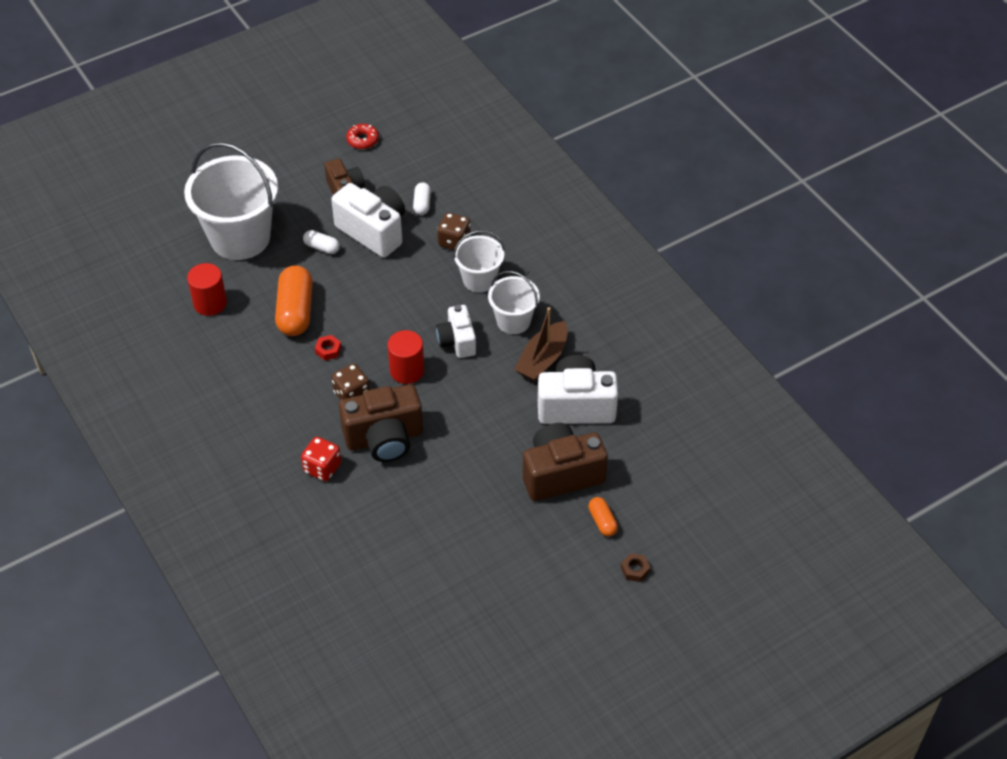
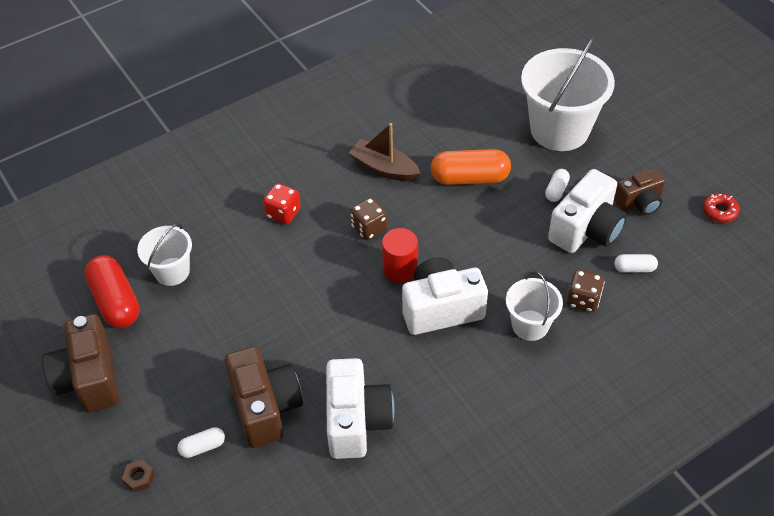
camera: 90 degrees right, 0 degrees up
red cylinder [187,263,227,316] -> none
red nut [315,335,341,360] -> none
brown camera [339,384,423,462] -> brown camera moved to [42,314,119,412]
white camera [436,305,476,358] -> white camera [402,257,488,335], size x1.61
white bucket [488,271,540,334] -> white bucket moved to [137,223,192,286]
brown boat [514,307,568,382] -> brown boat moved to [349,123,420,181]
orange capsule [588,497,618,537] -> white capsule [177,427,225,458]
none -> red capsule [85,255,140,328]

